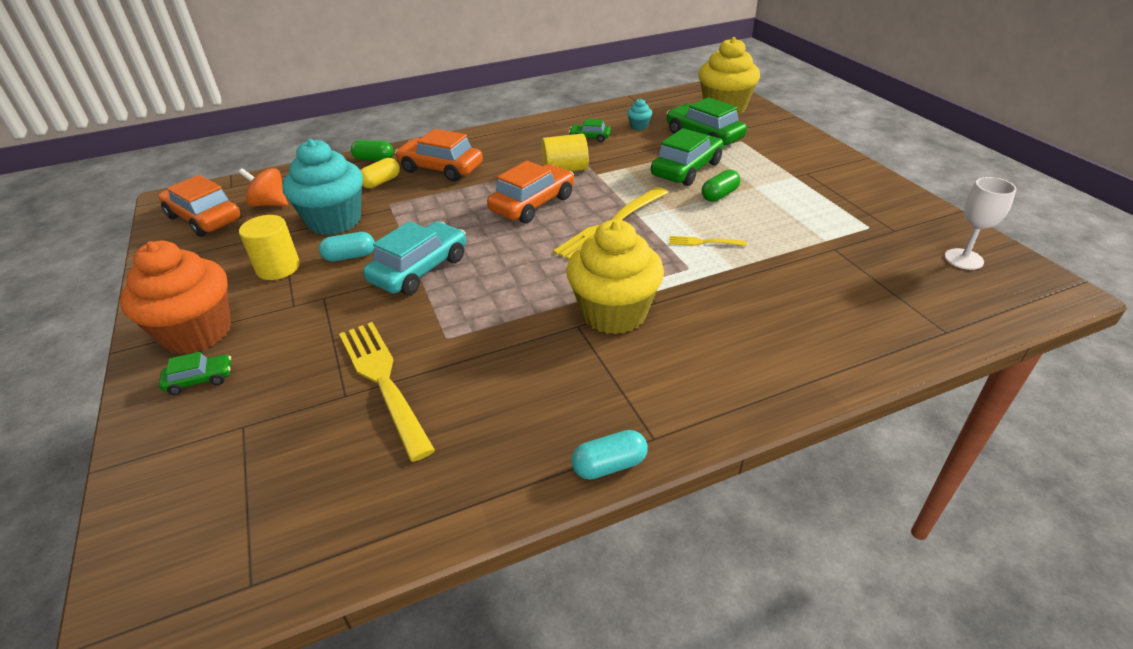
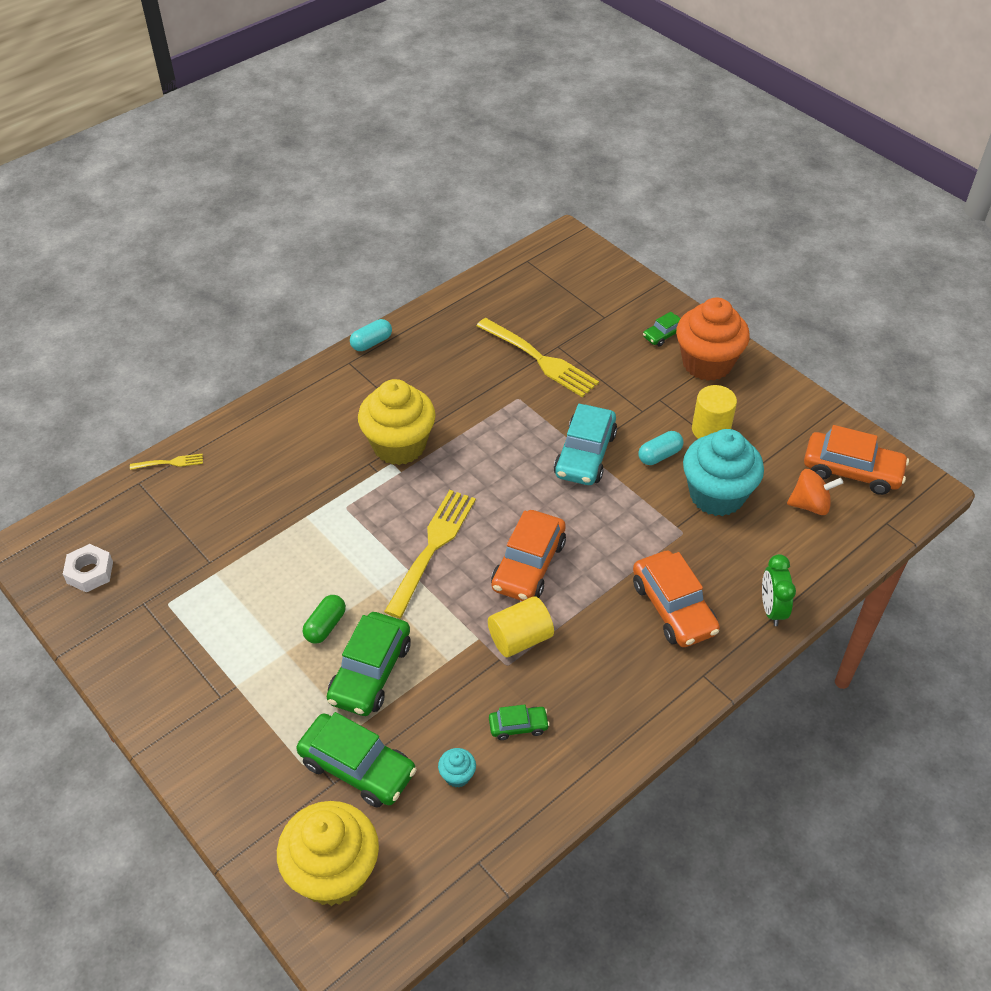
camera: 160 degrees right, 10 degrees up
green capsule [351,140,394,161] -> green clock [762,554,796,626]
yellow capsule [360,158,400,188] -> none
orange car [395,129,483,181] -> orange car turned 60 degrees clockwise [633,551,720,647]
yellow fork [669,236,747,246] -> yellow fork moved to [130,453,203,470]
white goblet [945,177,1016,270] -> white nut [63,544,113,593]

